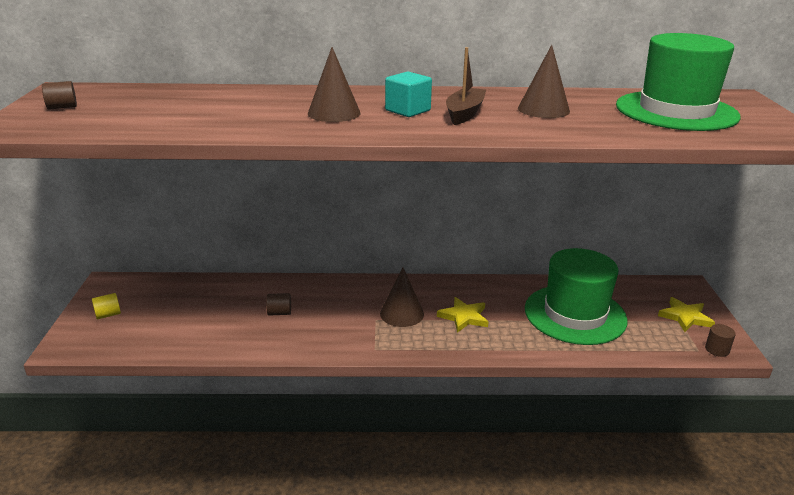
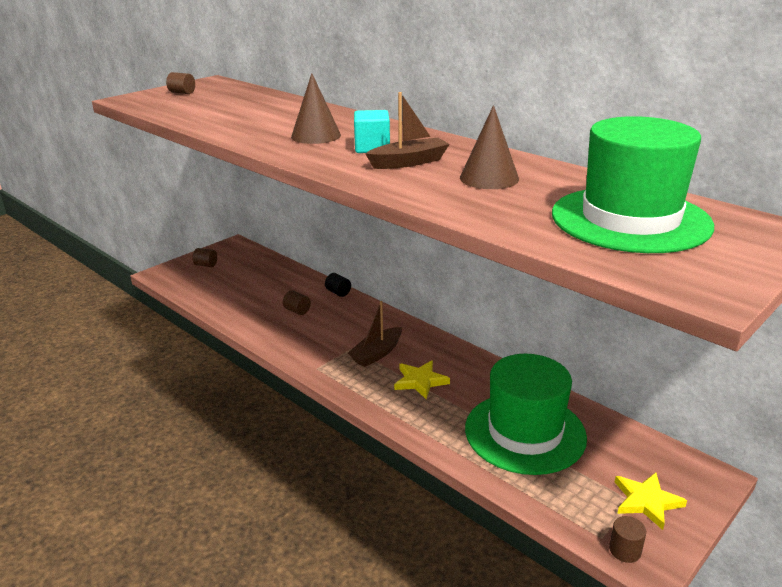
camera: 45 degrees right, 0 degrees up
yellow cylinder [92,293,121,319] -> brown cylinder [192,248,217,267]
brown cone [380,268,424,327] -> brown boat [348,301,402,367]
none -> black cylinder [325,273,351,297]

